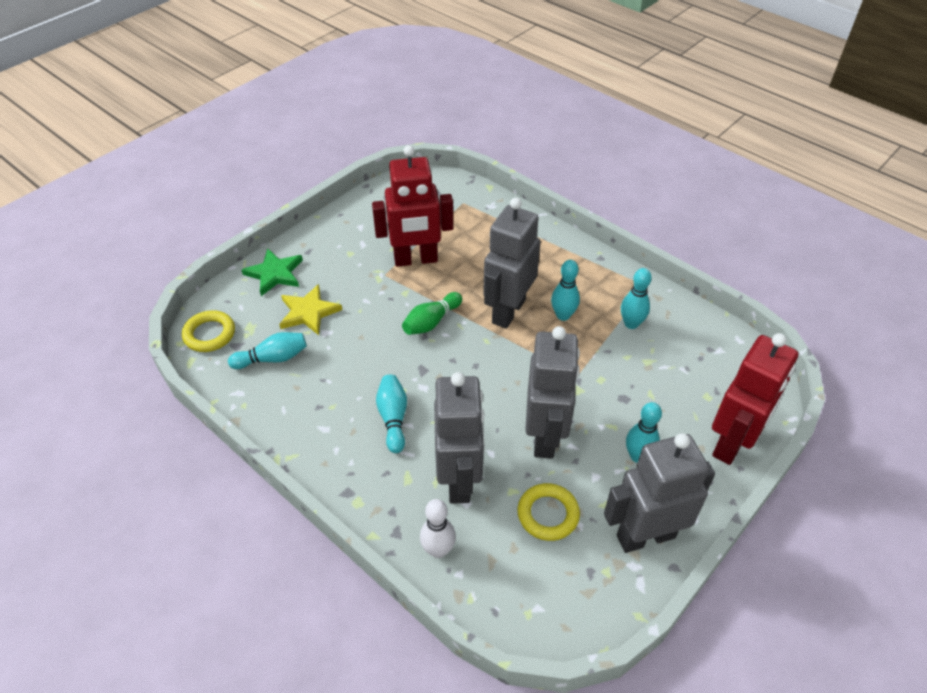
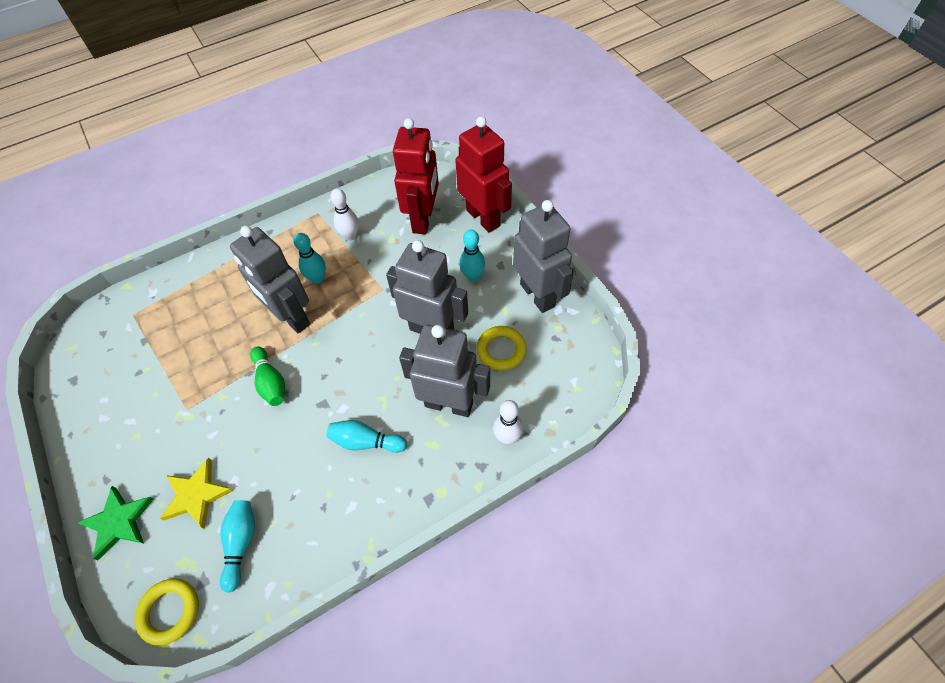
camera: 70 degrees left, 10 degrees up
red robot [372,145,453,267] -> red robot moved to [393,118,439,234]
grey robot [604,433,715,553] -> grey robot turned 150 degrees clockwise [513,200,574,313]
turquoise bowling pin [621,268,652,329] -> white bowling pin [330,188,359,241]

